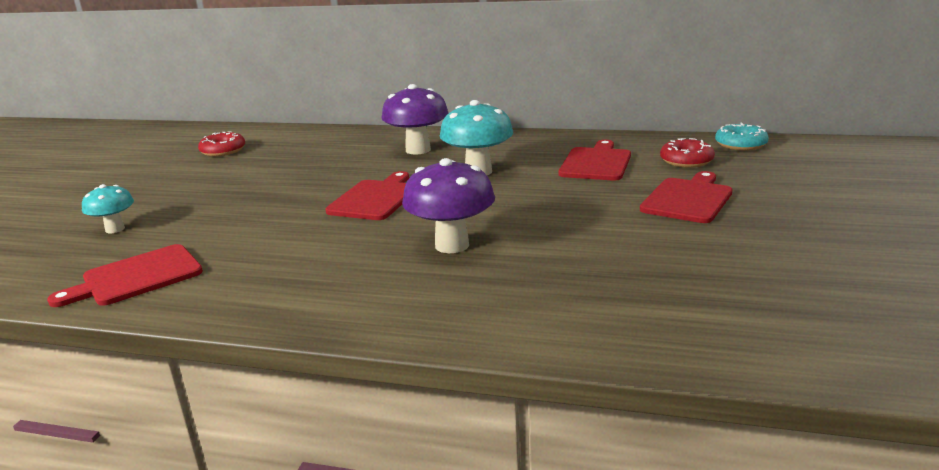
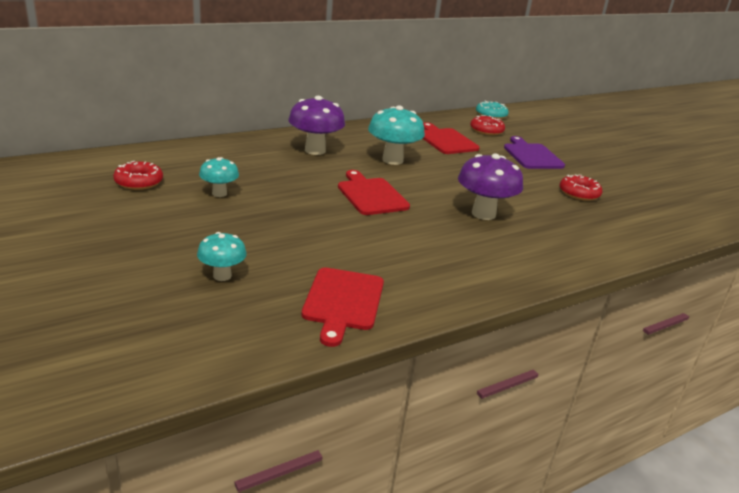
camera: 50 degrees left, 5 degrees up
red cutting board [640,171,733,223] -> purple cutting board [504,136,565,169]
none -> turquoise mushroom [199,157,239,197]
none -> red donut [559,174,602,201]

